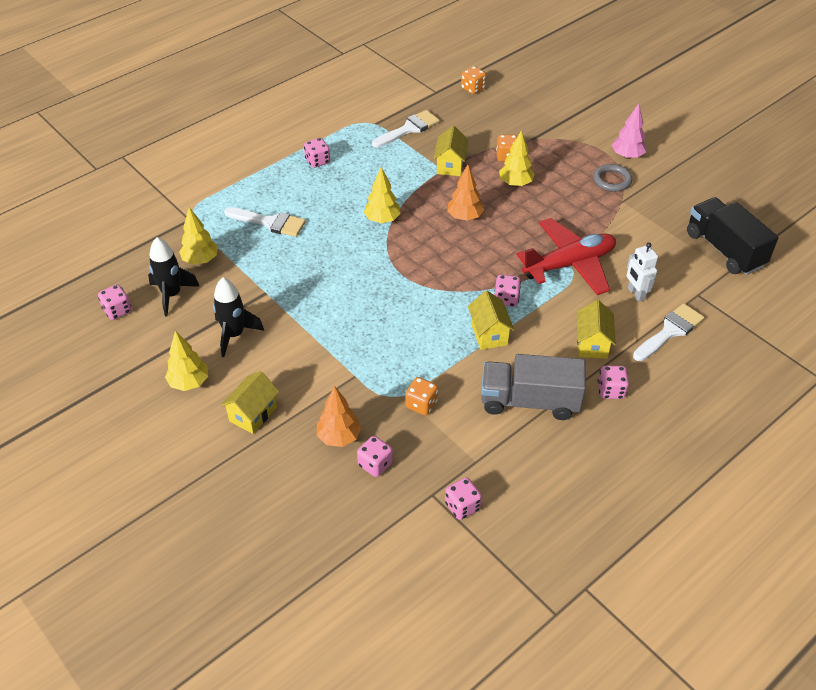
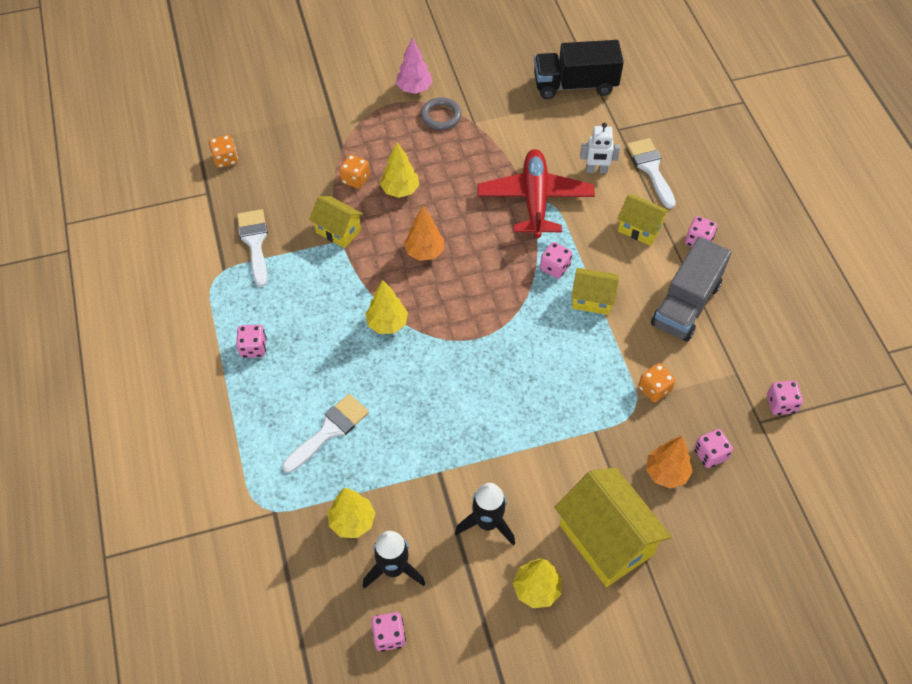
camera: 65 degrees left, 10 degrees up
yellow house [221,371,279,434] -> yellow house [554,467,672,587], size x1.80

